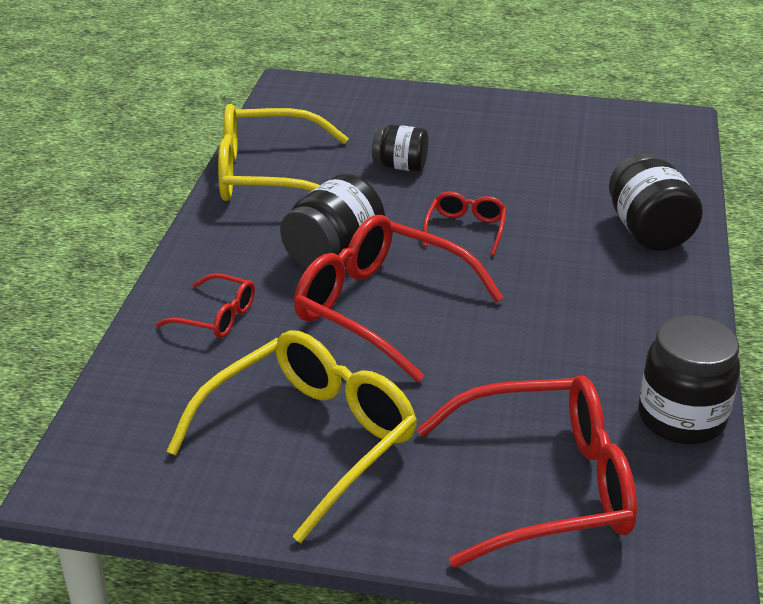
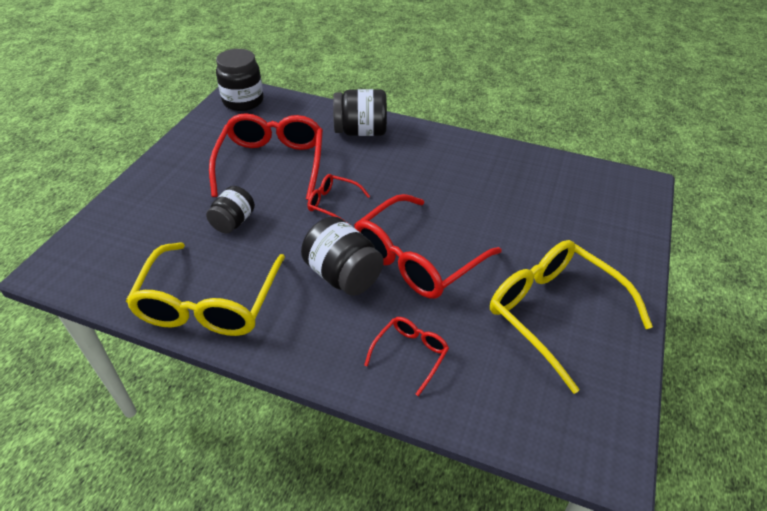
camera: 80 degrees left, 10 degrees up
red glasses [417,376,637,568] -> red glasses moved to [209,113,323,200]
black jar [638,315,740,444] -> black jar moved to [216,49,264,111]

